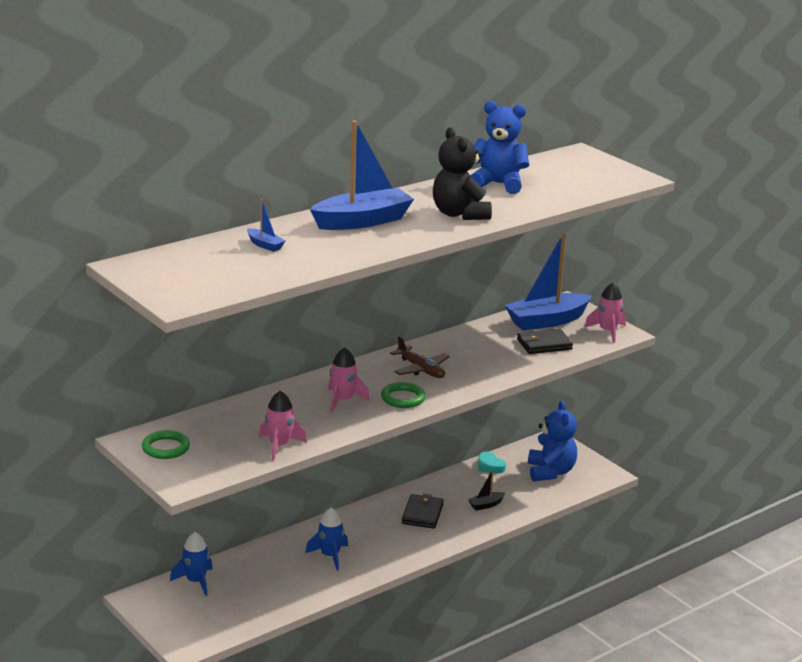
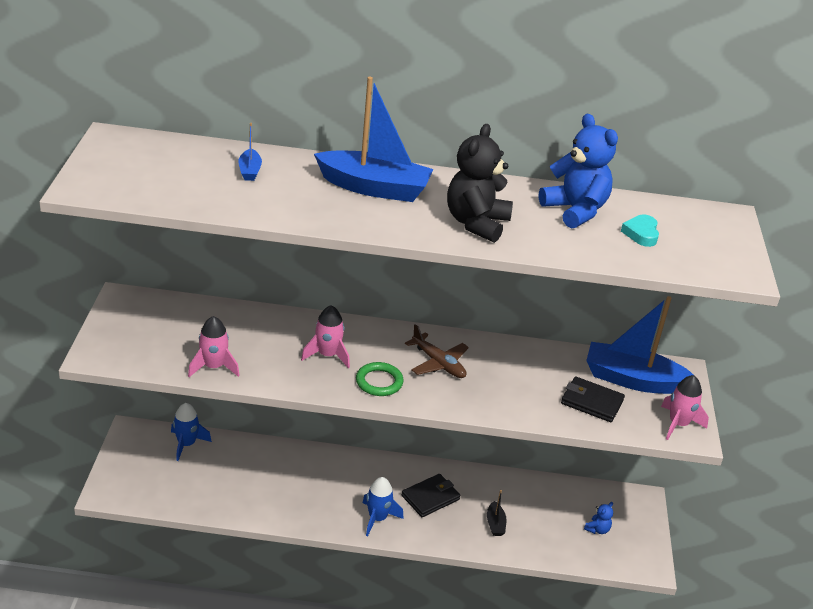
camera: 40 degrees right, 10 degrees up
green ring [142,430,190,459] -> none
blue rocket [305,508,348,571] -> blue rocket moved to [362,477,404,536]
brown plane [390,336,450,378] -> brown plane turned 45 degrees counterclockwise [405,324,469,378]
black boat [468,469,505,511] -> black boat turned 105 degrees counterclockwise [487,490,506,536]
turquoise heart [478,451,506,473] -> turquoise heart moved to [621,215,659,247]
blue teddy bear [528,400,577,481] -> blue teddy bear [584,502,613,534], size x0.45

